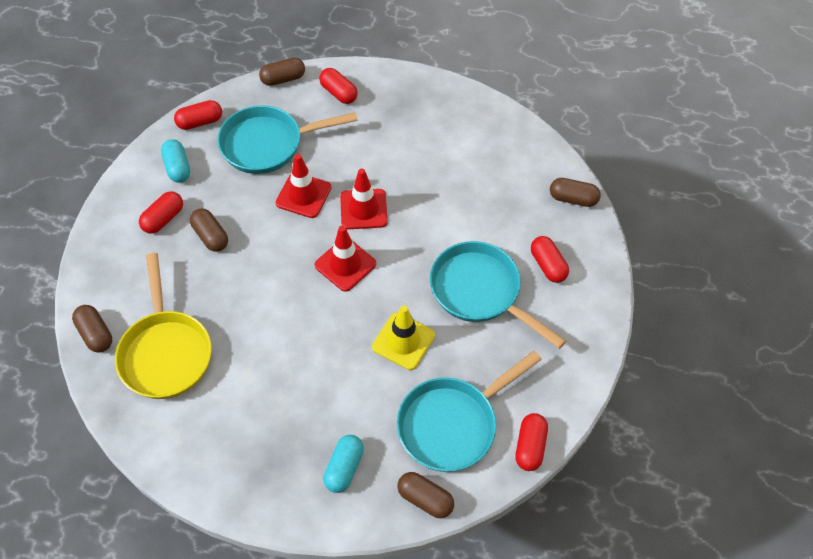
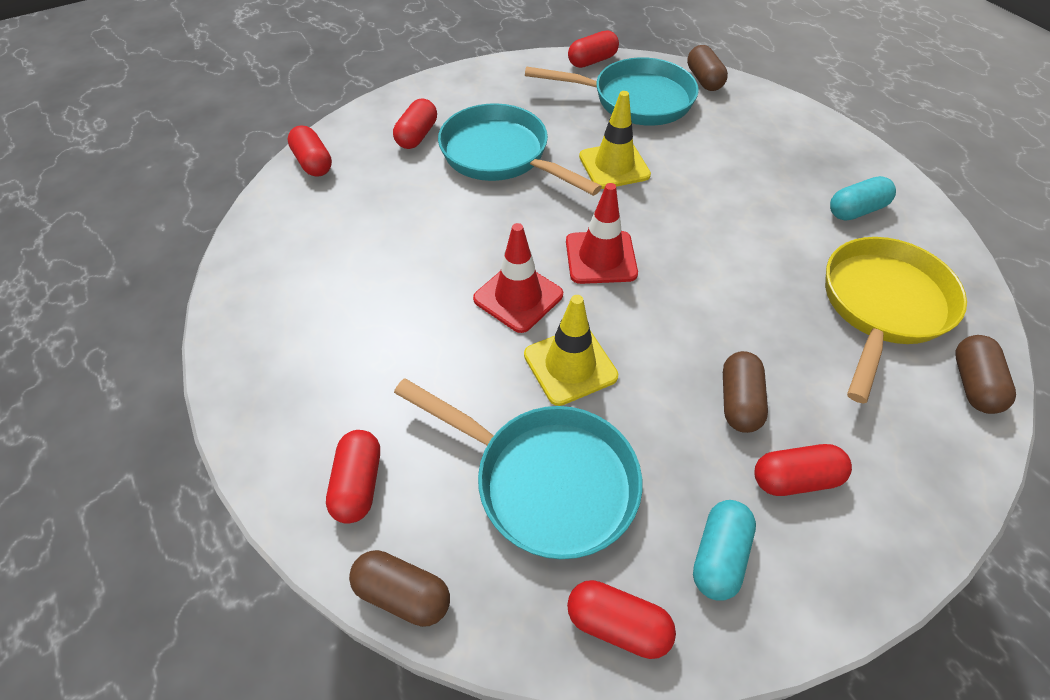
camera: 135 degrees left, 5 degrees down
red traffic cone [276,154,331,218] -> yellow traffic cone [524,295,618,406]
turquoise capsule [323,435,364,493] -> turquoise capsule moved to [830,176,896,221]
turquoise pan [430,241,566,349] -> turquoise pan turned 135 degrees clockwise [438,103,602,196]
brown capsule [550,178,601,207] -> red capsule [288,125,332,177]

